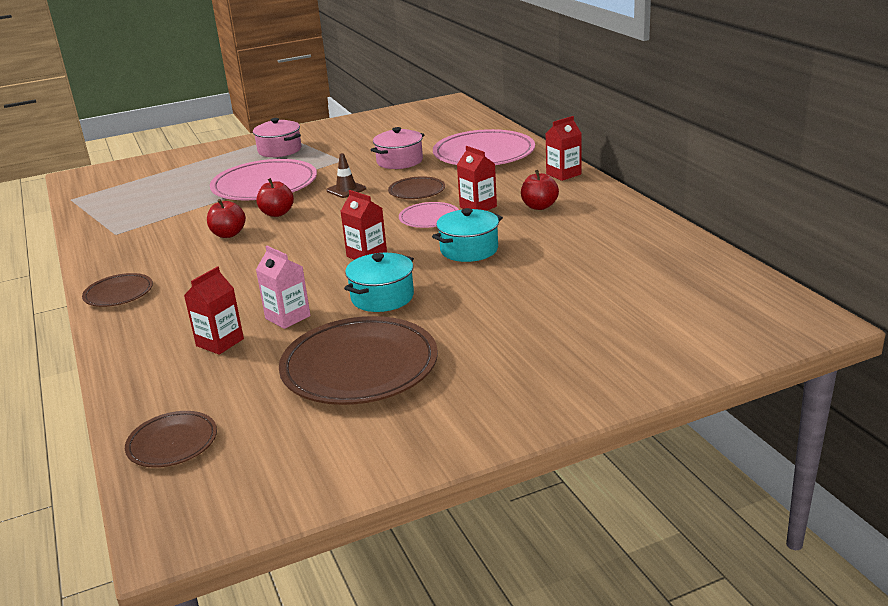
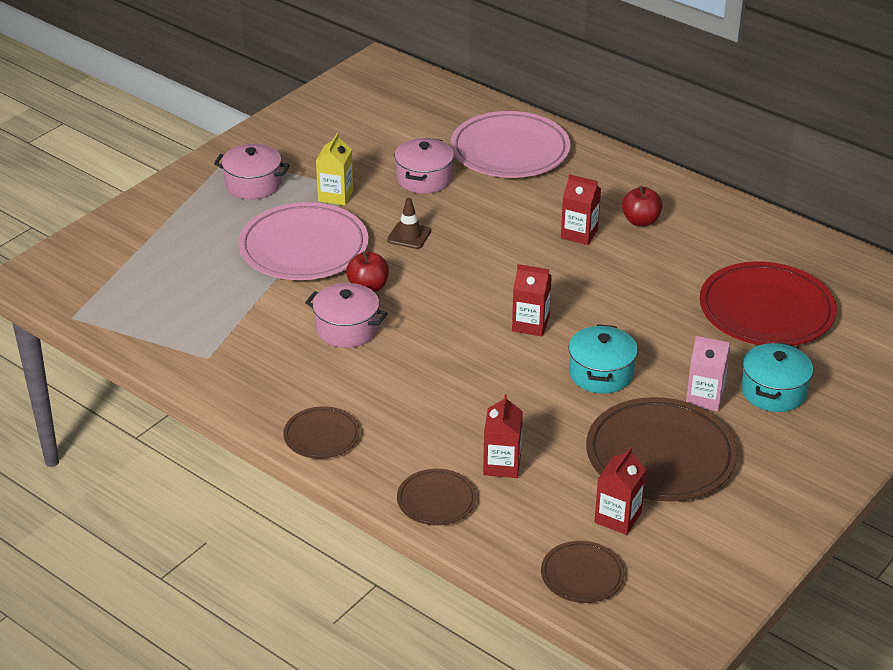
camera: 30 degrees left, 10 degrees up
red apple [207,199,246,238] -> pink pot [305,283,388,348]
pink carton [256,246,310,329] -> pink carton moved to [686,336,730,412]
brown plate [388,176,445,199] -> brown plate moved to [397,469,476,525]
pink plate [399,202,459,228] -> none
turquoise pot [432,208,503,262] -> turquoise pot moved to [741,342,813,412]
red carton [545,116,582,181] -> red carton moved to [594,447,646,535]
none -> yellow carton [316,133,353,205]
none -> red plate [699,261,837,346]

